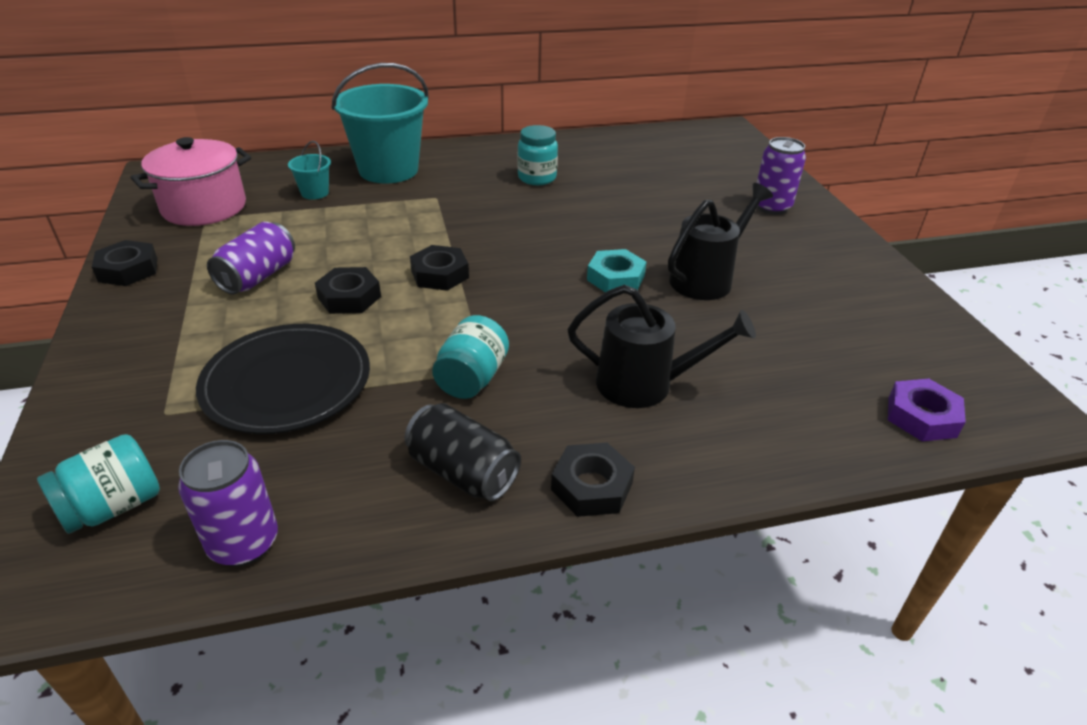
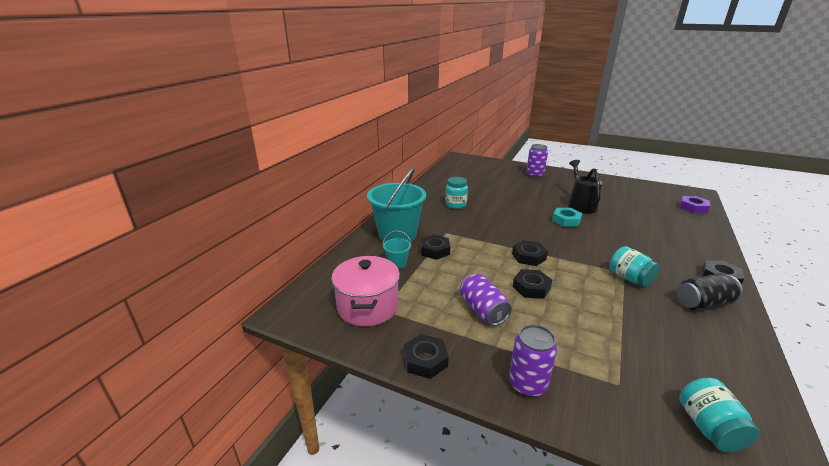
camera: 50 degrees left, 10 degrees down
purple can [178,440,278,567] -> purple can moved to [509,324,557,397]
black plate [196,324,370,434] -> none
black watering can [567,285,756,408] -> none
none -> black nut [421,234,450,260]

